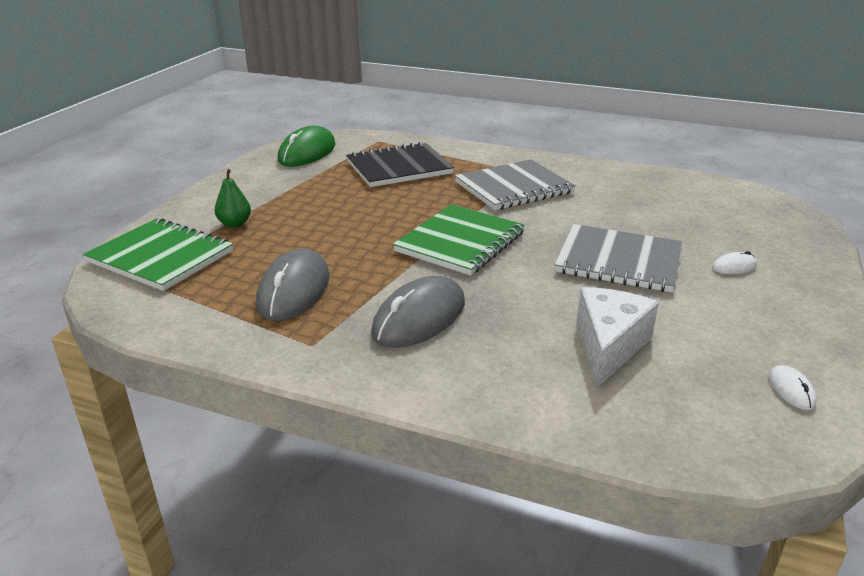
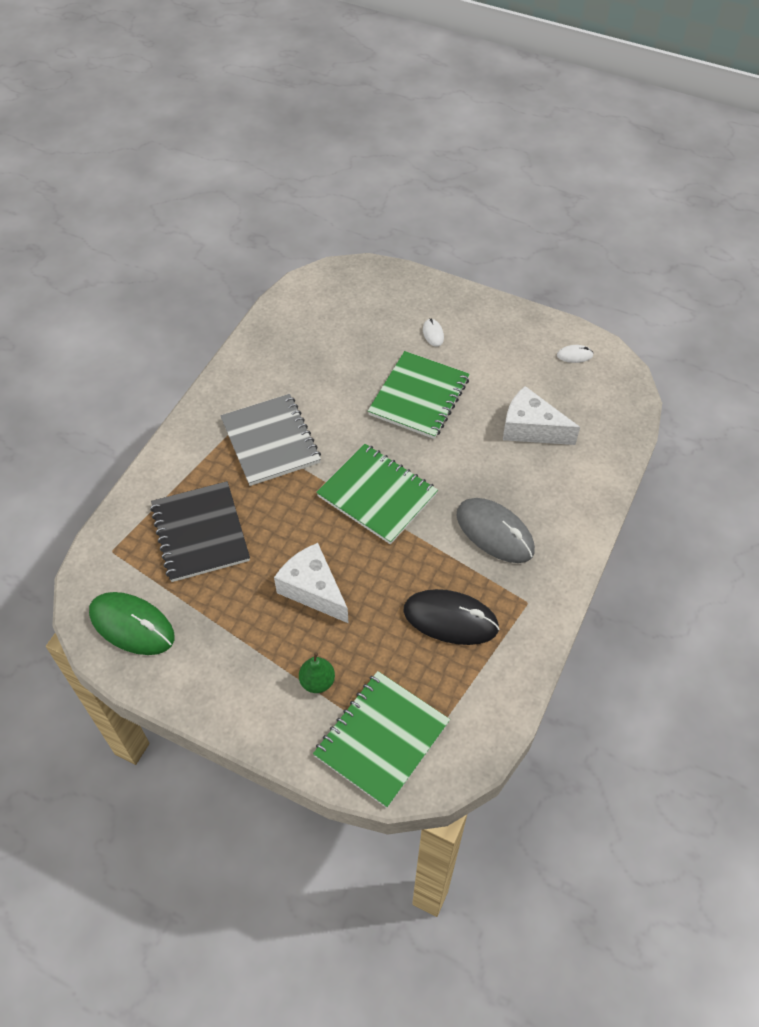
camera: 85 degrees left, 25 degrees up
grey mouse [256,249,329,321] -> black mouse [404,589,499,645]
grey notebook [555,224,682,292] -> green notebook [368,351,470,439]
none -> white cheese [274,543,348,623]

